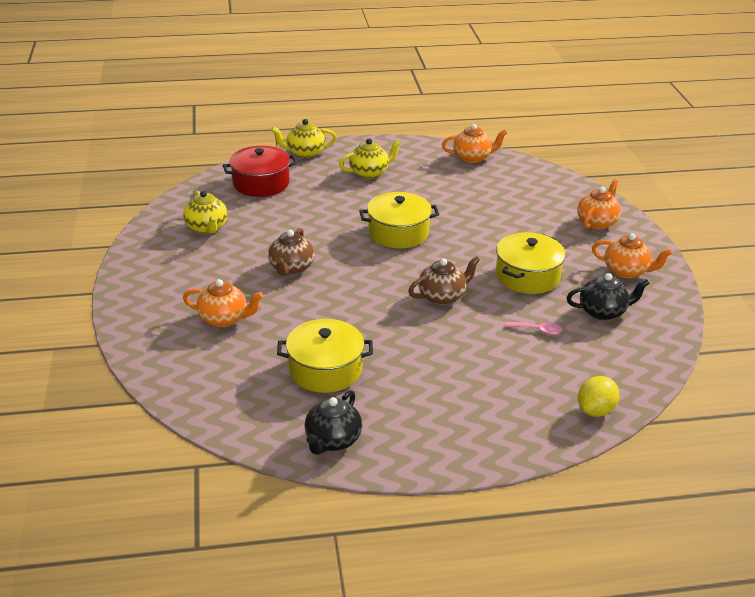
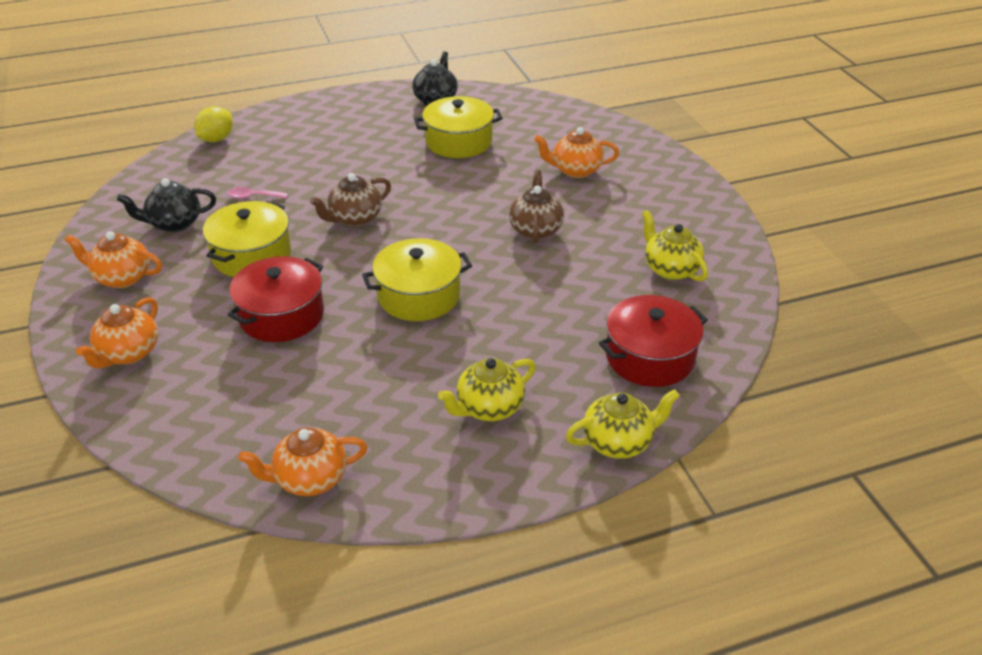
camera: 170 degrees right, 5 degrees up
none -> red pot [228,256,324,342]

